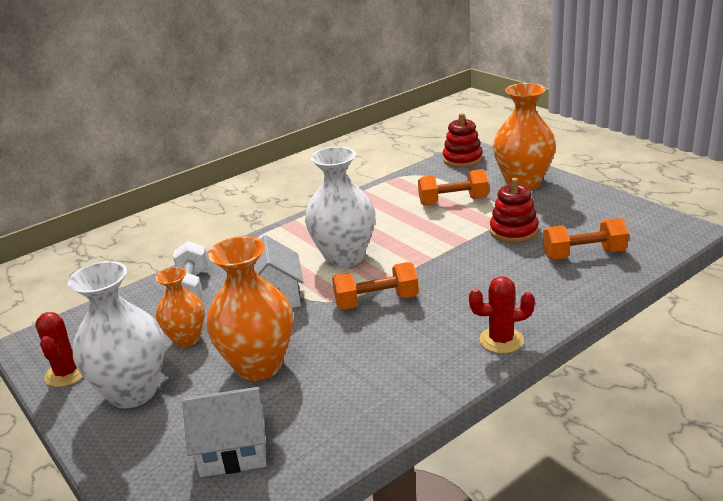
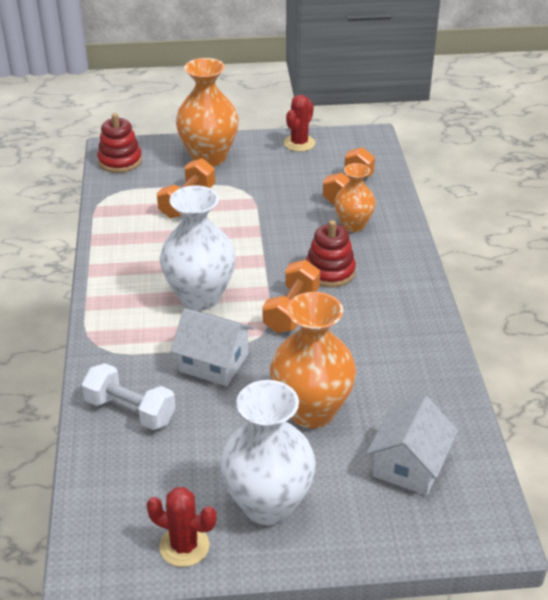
camera: 60 degrees left, 10 degrees up
orange vase [155,267,205,347] -> orange vase moved to [334,163,376,232]
red cactus [469,276,535,354] -> red cactus moved to [284,95,315,152]
red stacking toy [490,178,539,243] -> red stacking toy moved to [306,220,356,287]

